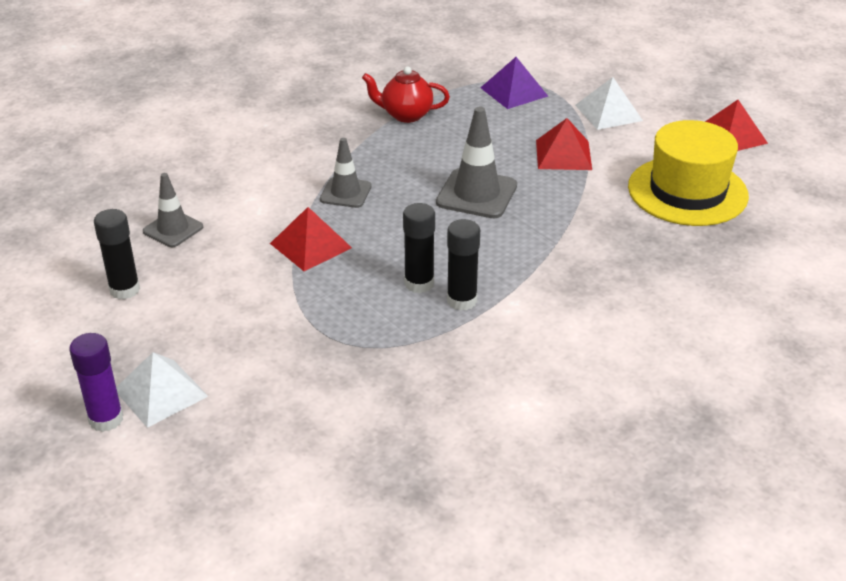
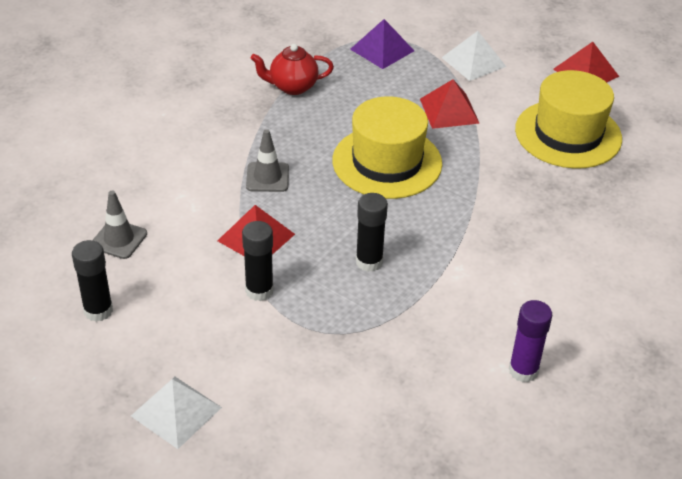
camera: 15 degrees left, 5 degrees up
purple glue stick [69,333,123,432] -> purple glue stick moved to [509,300,553,383]
grey traffic cone [436,106,517,218] -> yellow hat [332,96,442,199]
black glue stick [447,219,480,311] -> black glue stick moved to [242,221,274,301]

